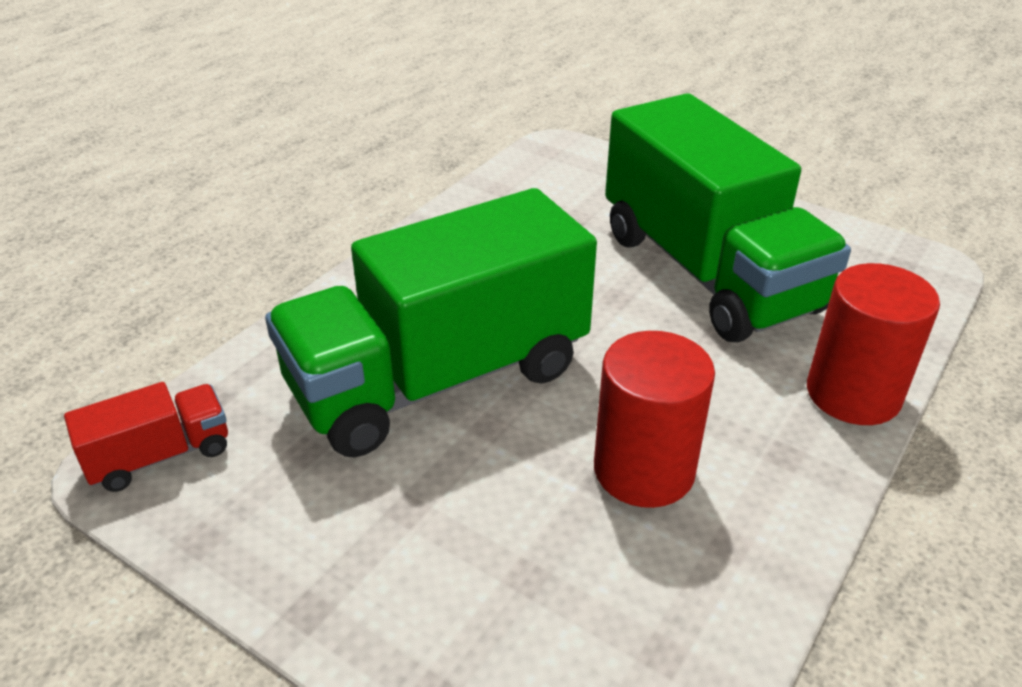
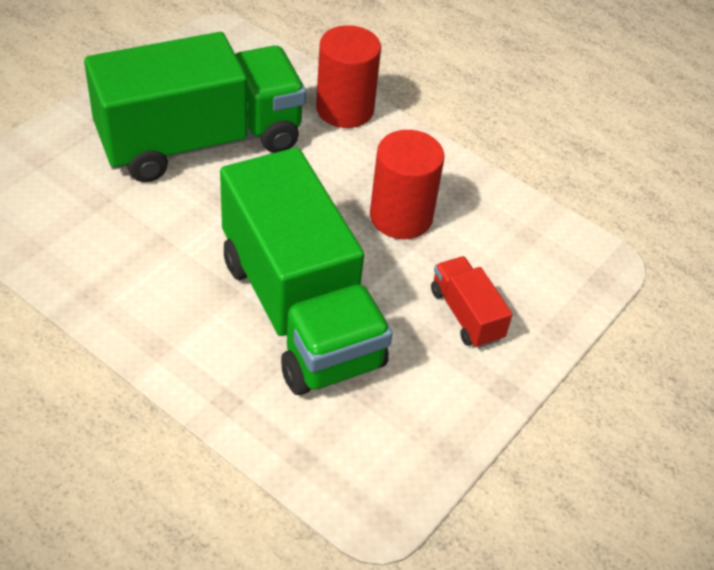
camera: 90 degrees left, 10 degrees up
red truck [64,382,228,492] -> red truck moved to [431,256,513,349]

